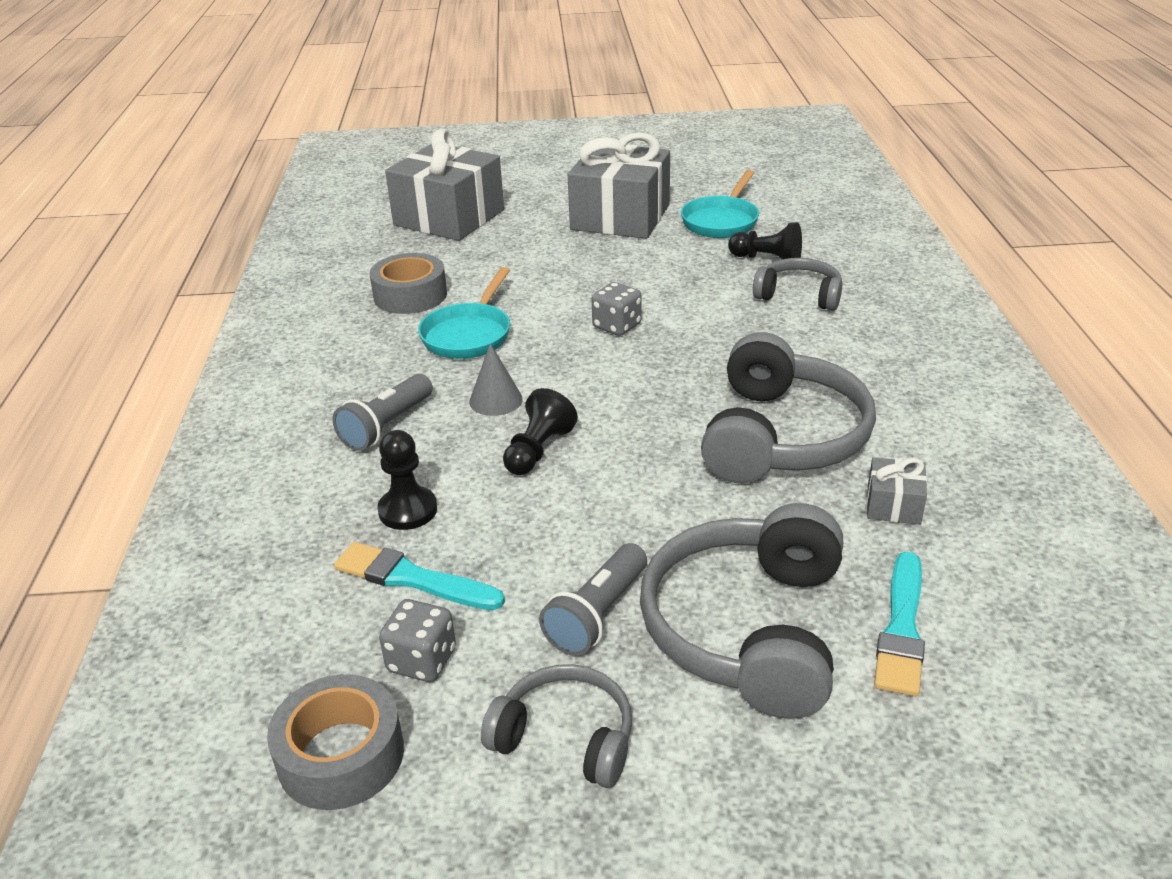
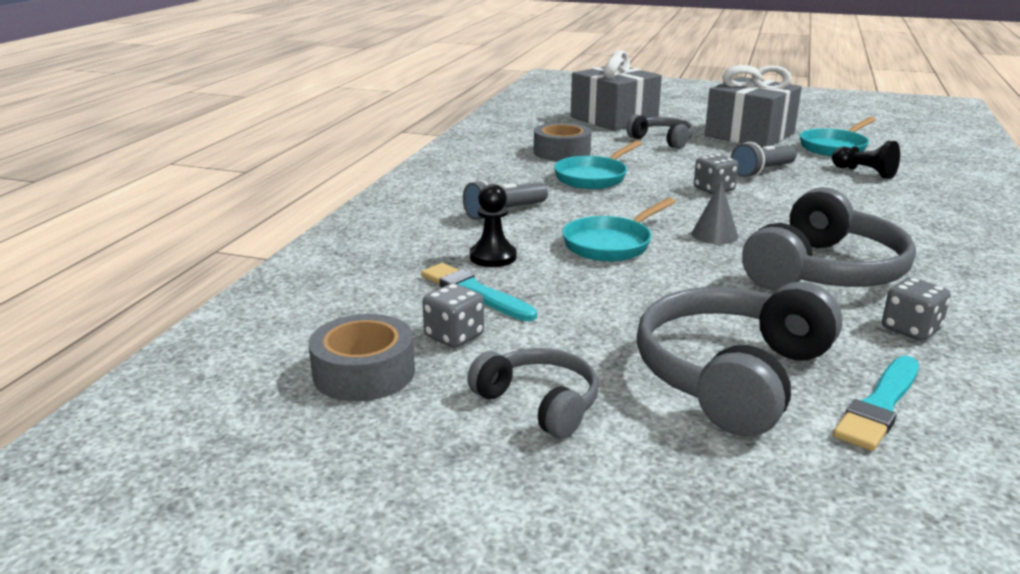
camera: 20 degrees right, 10 degrees down
grey cone [469,343,523,416] -> grey cone moved to [692,181,739,244]
black pawn [503,388,578,475] -> turquoise pan [562,197,675,262]
grey flashlight [539,543,647,656] -> grey flashlight moved to [731,142,797,178]
grey headphones [753,258,842,311] -> grey headphones moved to [626,114,694,149]
grey gift [867,457,927,525] -> grey dice [882,277,951,341]

